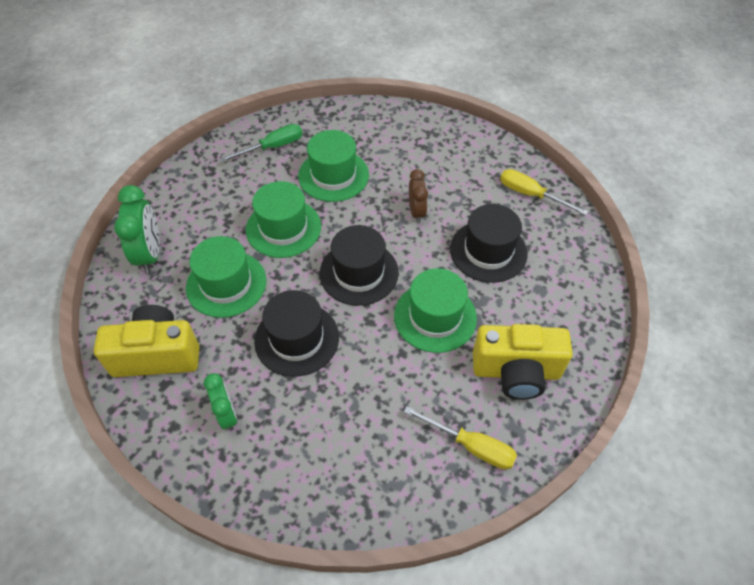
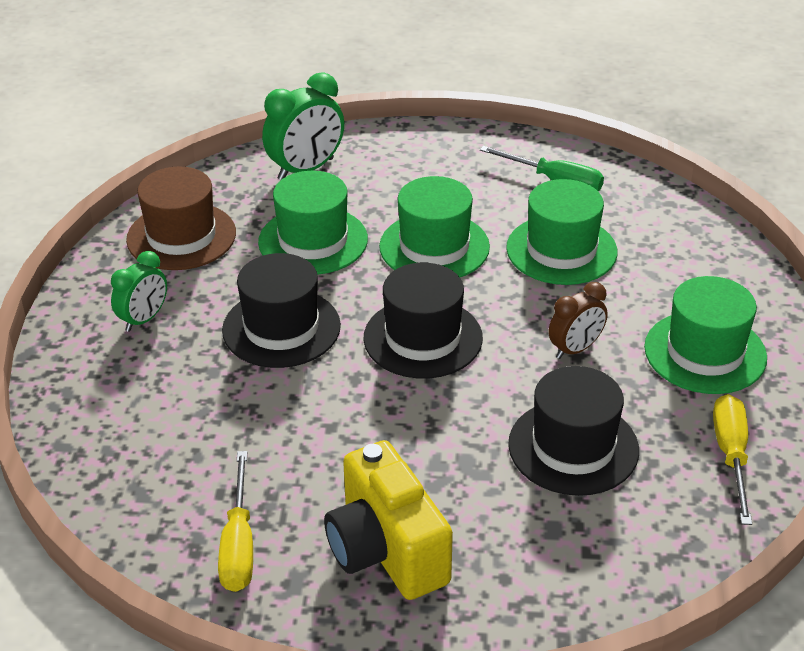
camera: 60 degrees right, 15 degrees down
yellow camera [94,305,199,377] -> brown hat [126,166,236,270]
green hat [394,268,477,353] -> green hat moved to [644,276,767,394]

